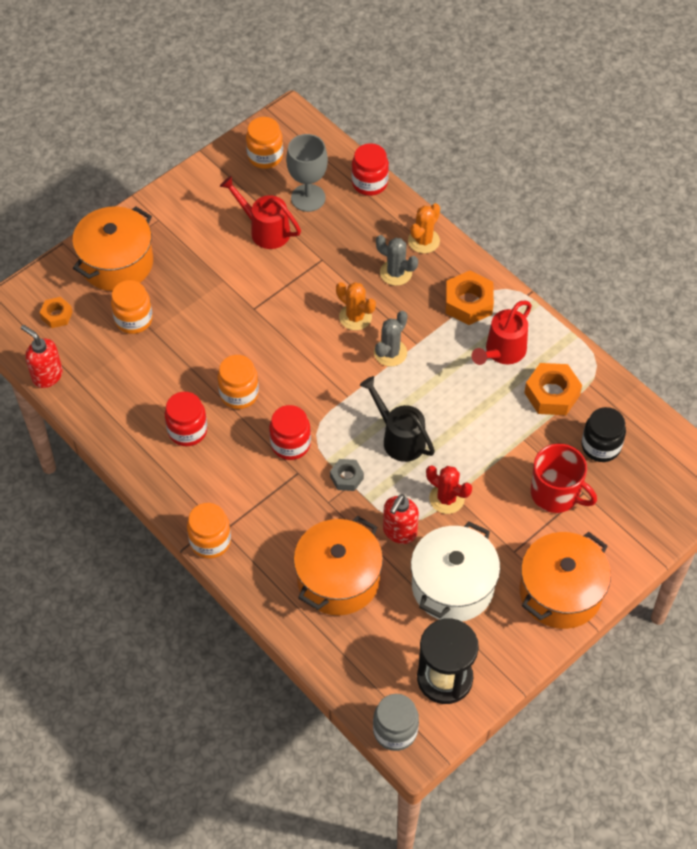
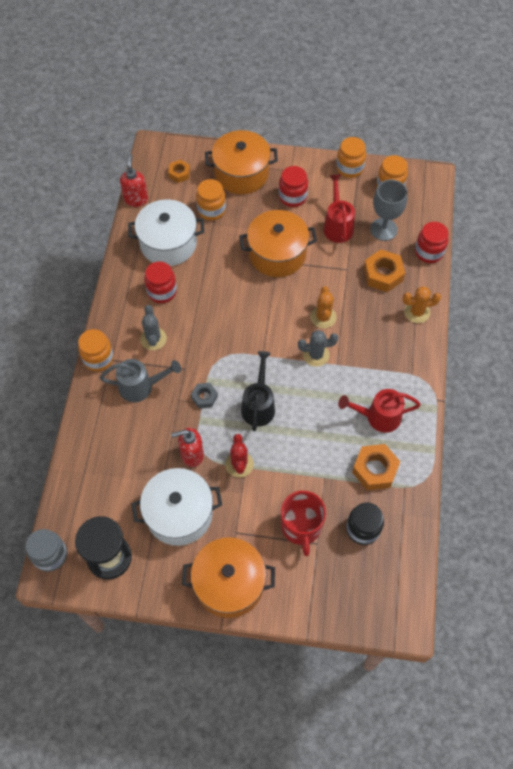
camera: 50 degrees right, 5 degrees up
orange jar [217,355,259,409] -> orange jar moved to [336,137,366,178]
red jar [269,405,311,460] -> red jar moved to [279,166,308,207]
orange pot [293,516,383,615] -> orange pot moved to [239,210,317,277]
grey cactus [376,235,418,286] -> grey cactus moved to [140,305,167,350]
orange nut [446,271,494,325] -> orange nut moved to [363,249,405,292]
none -> grey watering can [100,359,181,402]
none -> white pot [128,199,204,266]

